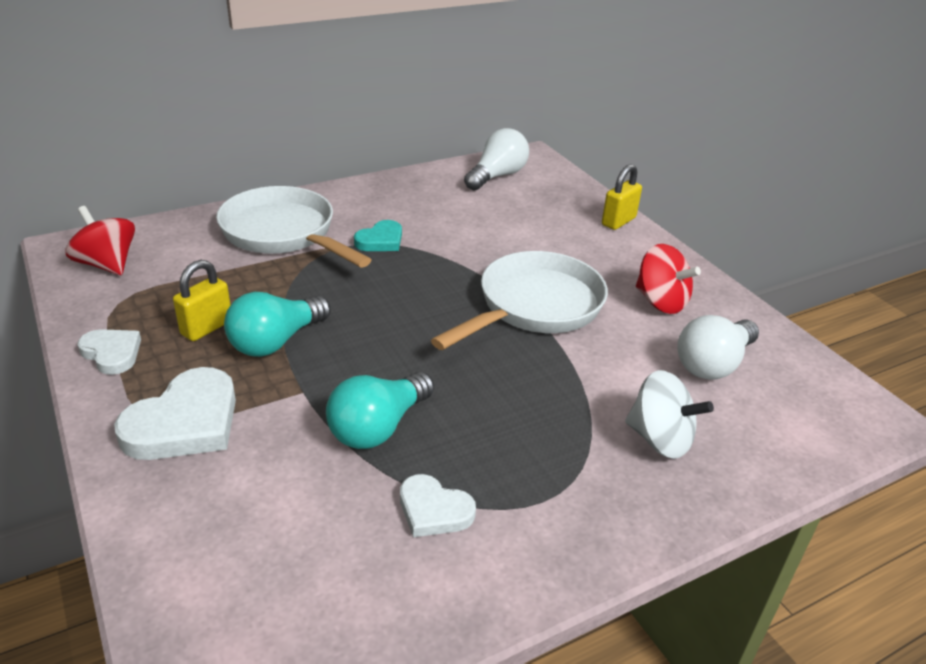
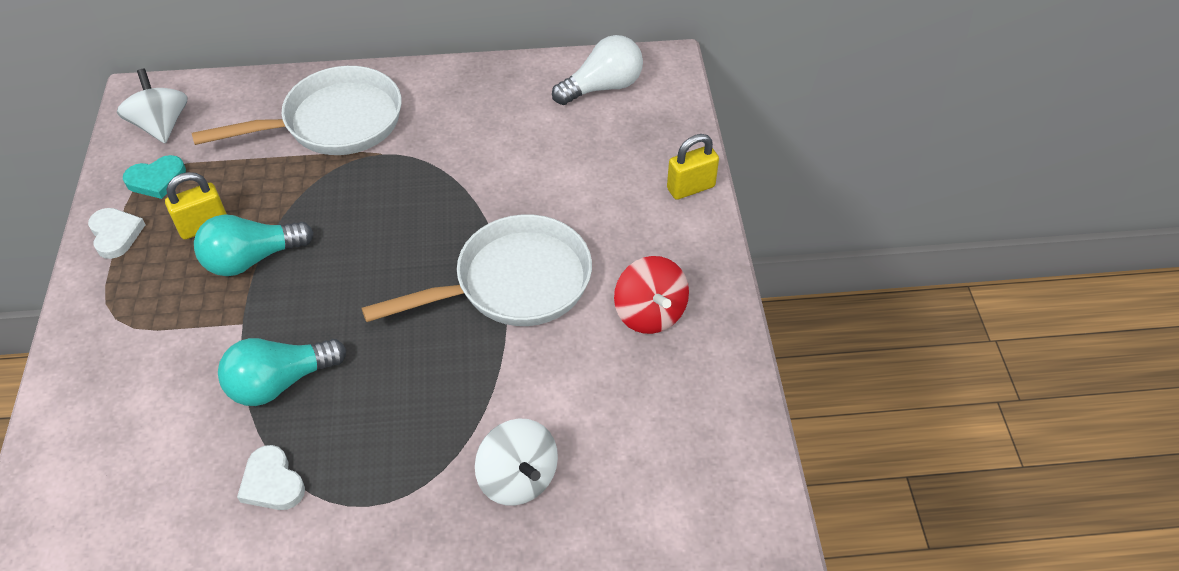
camera: 25 degrees right, 15 degrees up
red spinning top [66,206,135,275] -> white spinning top [117,69,187,143]
white heart [114,367,236,460] -> none
white pan [216,186,371,267] -> white pan turned 90 degrees clockwise [192,66,402,155]
turquoise heart [354,220,402,251] -> turquoise heart moved to [123,155,186,199]
white light bulb [677,315,759,380] -> none

